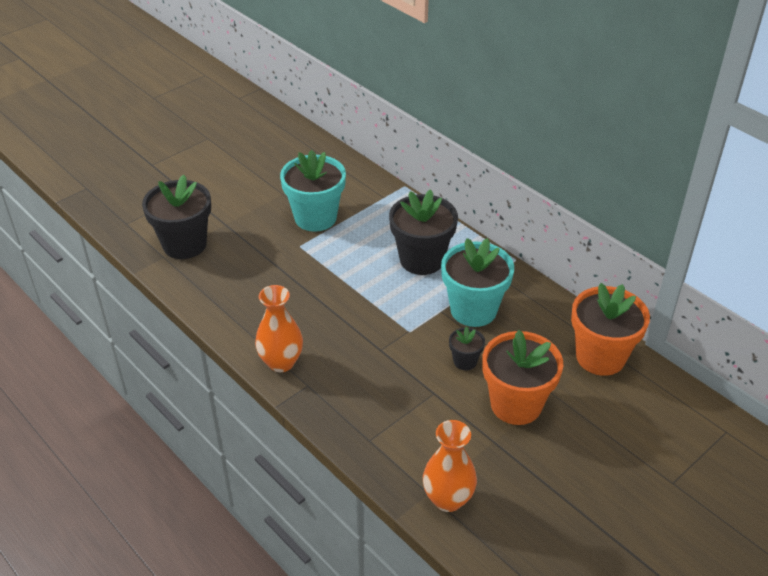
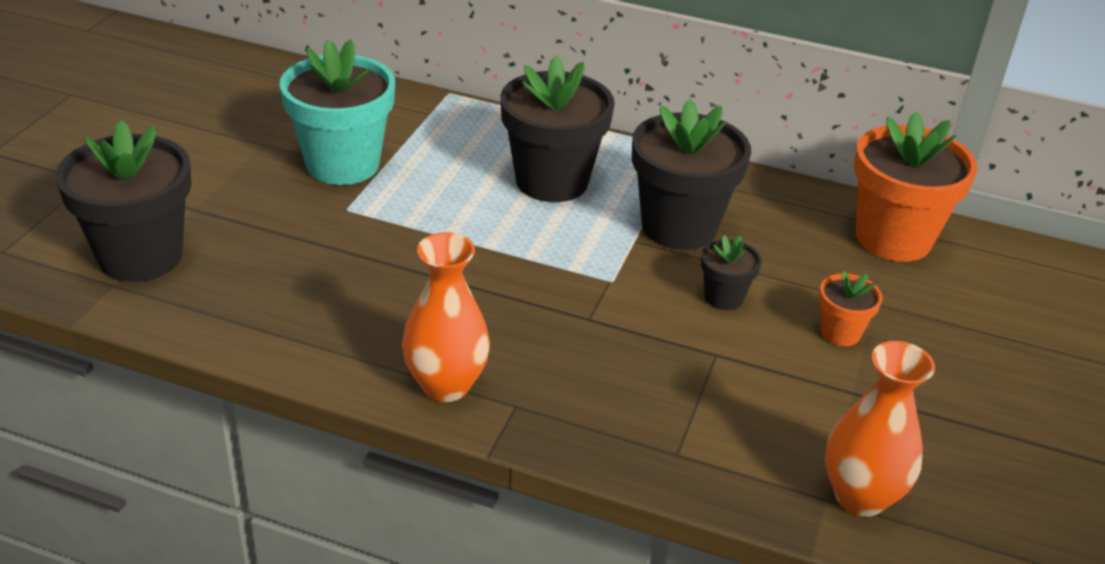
camera: 30 degrees left, 5 degrees down
turquoise flower pot [441,238,514,327] -> black flower pot [632,99,751,250]
orange flower pot [483,330,563,425] -> orange flower pot [819,271,883,346], size x0.48

